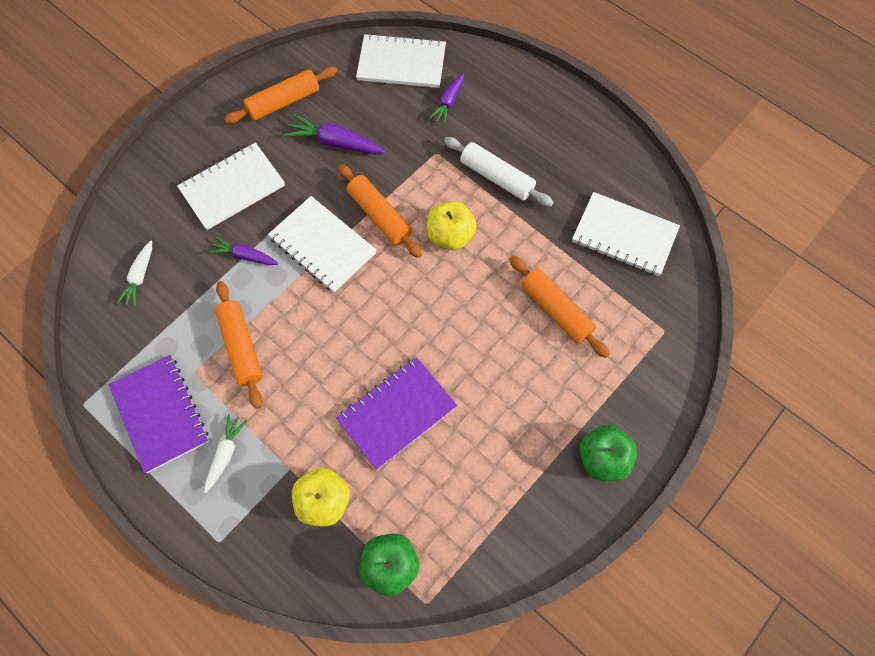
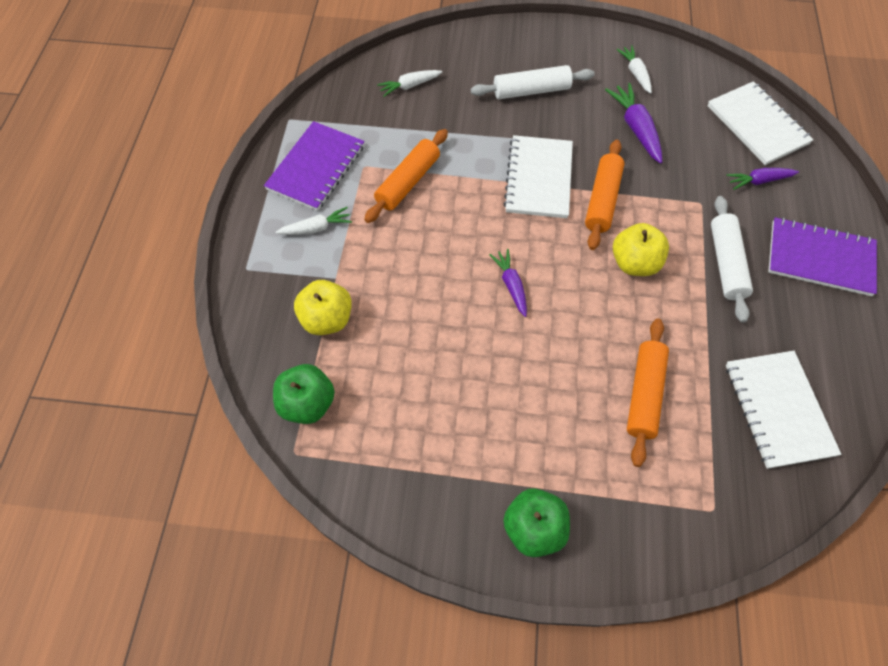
camera: 55 degrees right, 5 degrees down
white notebook [177,142,285,230] -> white rolling pin [471,65,595,99]
purple carrot [208,236,278,265] -> purple carrot moved to [489,249,527,317]
orange rolling pin [224,67,337,124] -> white carrot [617,46,652,94]
purple notebook [336,357,457,470] -> purple notebook moved to [768,217,877,296]

